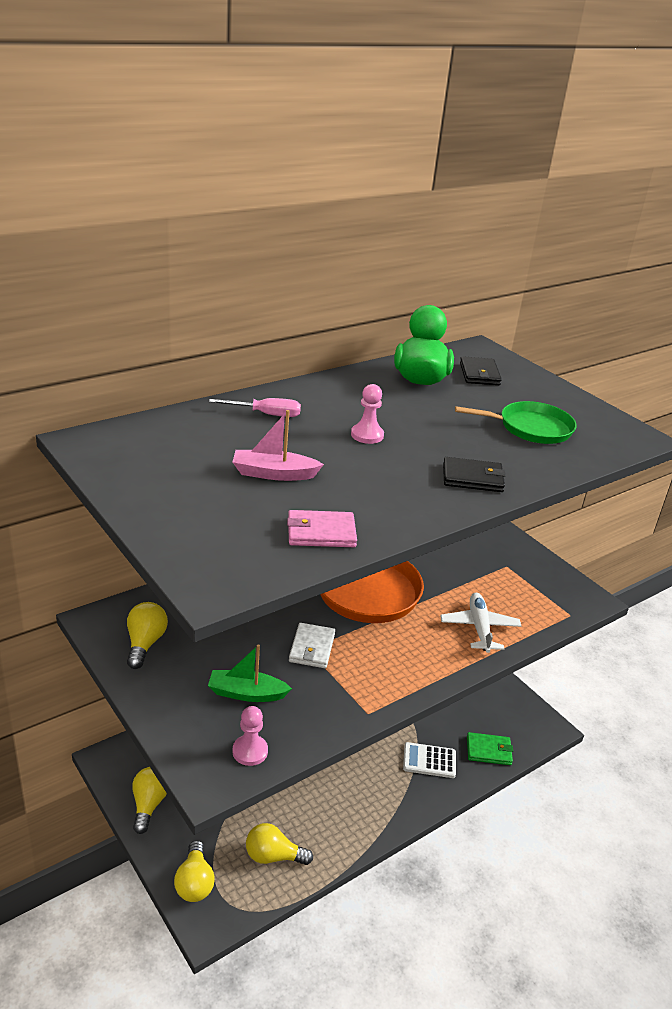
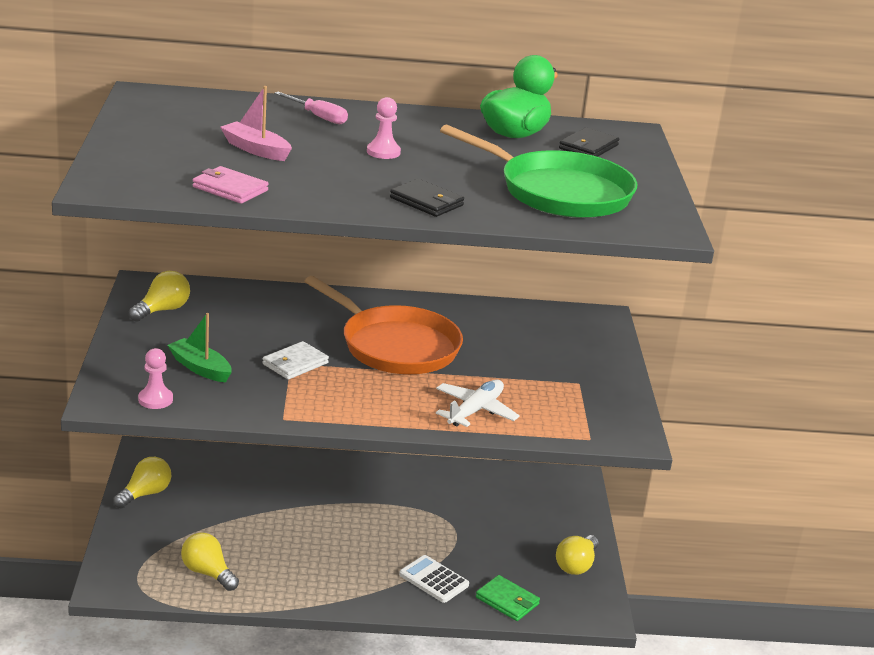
camera: 35 degrees right, 5 degrees down
yellow light bulb [174,840,215,902] -> yellow light bulb moved to [556,535,598,575]
green pan [455,401,577,444] -> green pan [440,125,637,218], size x1.60

